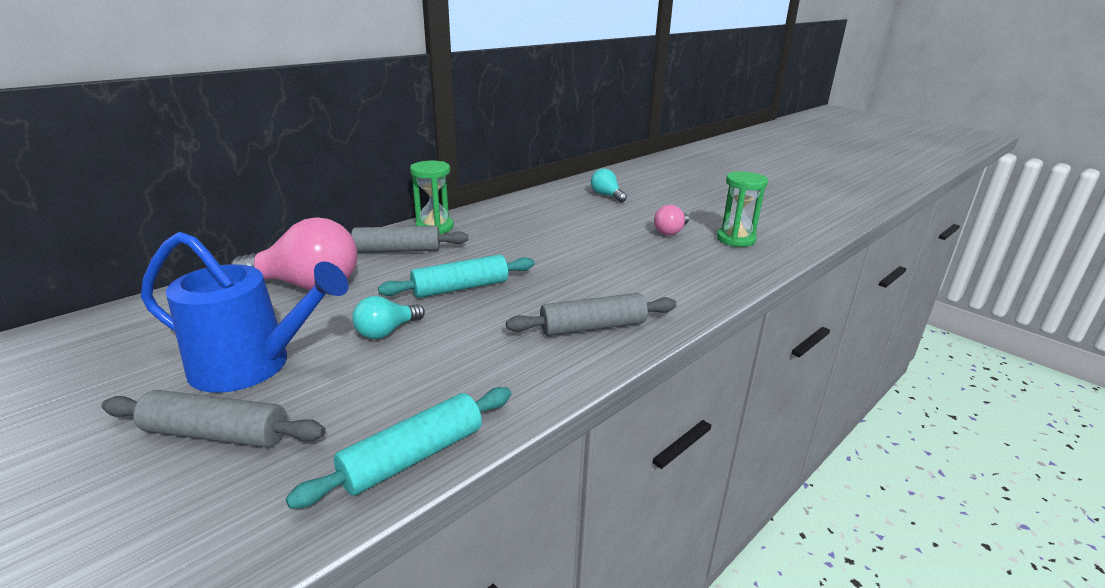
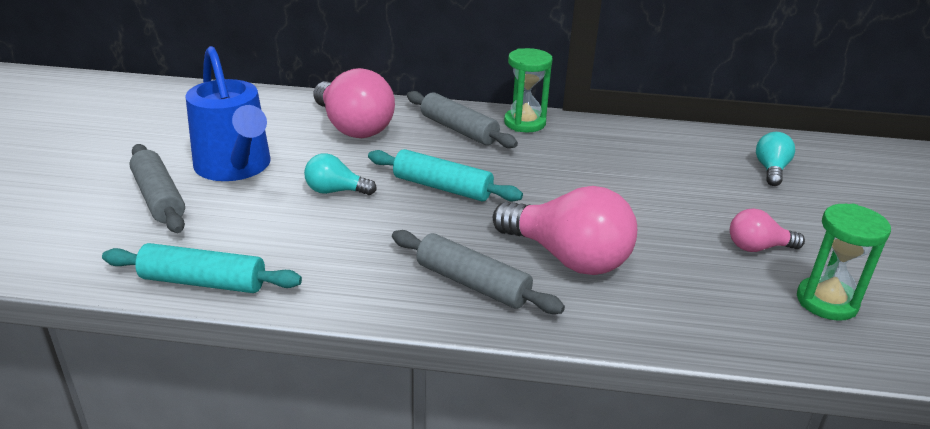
camera: 50 degrees right, 5 degrees up
none -> pink light bulb [493,186,637,275]

